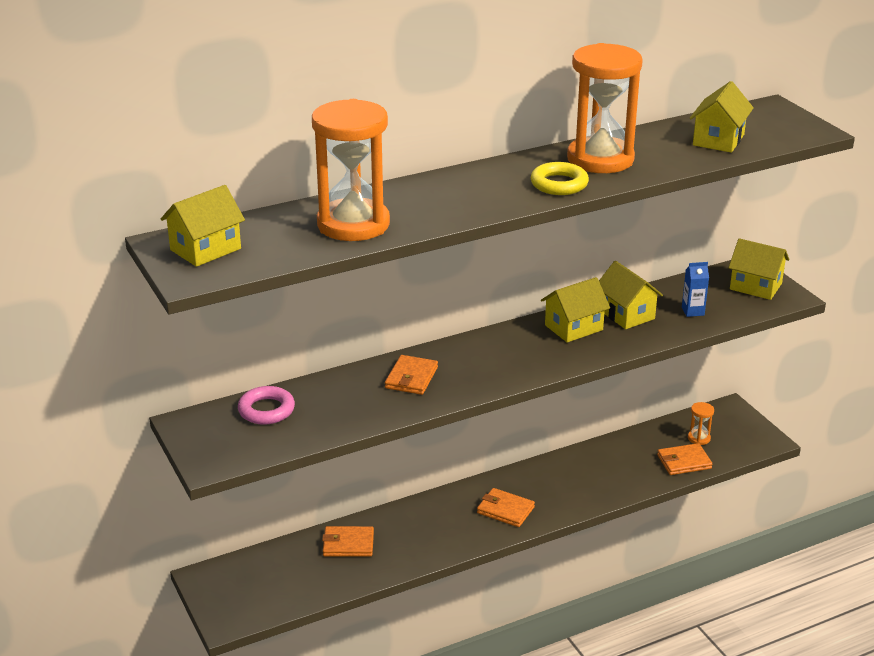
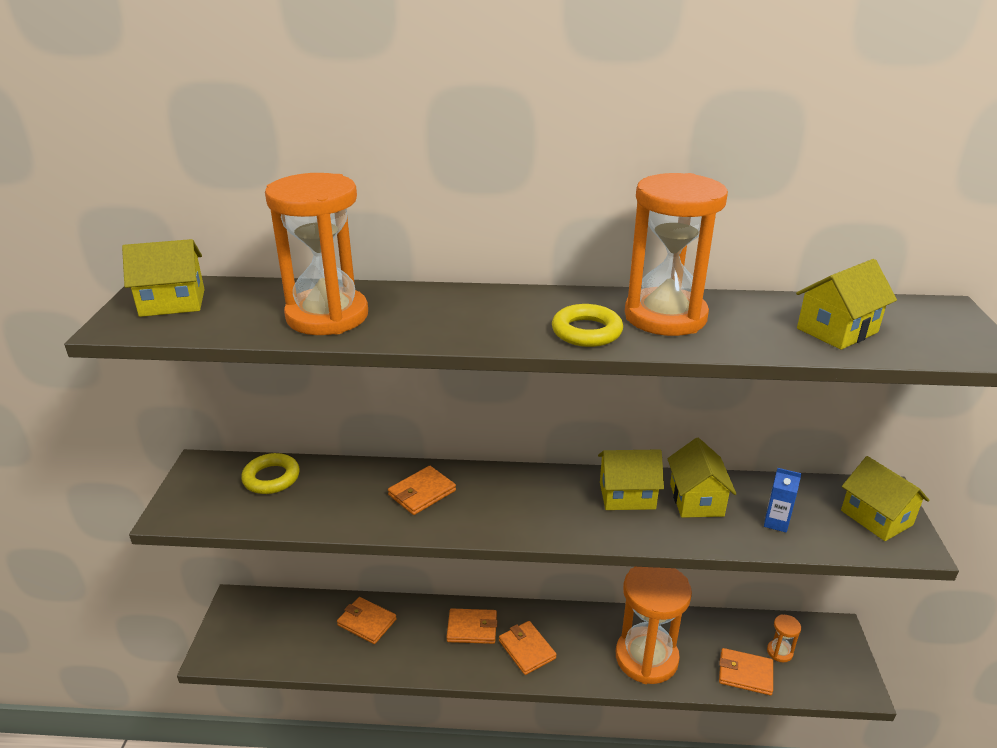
camera: 30 degrees right, 0 degrees up
pink ring [238,386,295,425] -> yellow ring [241,453,300,494]
none -> orange wallet [446,608,497,644]
none -> orange hourglass [616,567,692,684]

